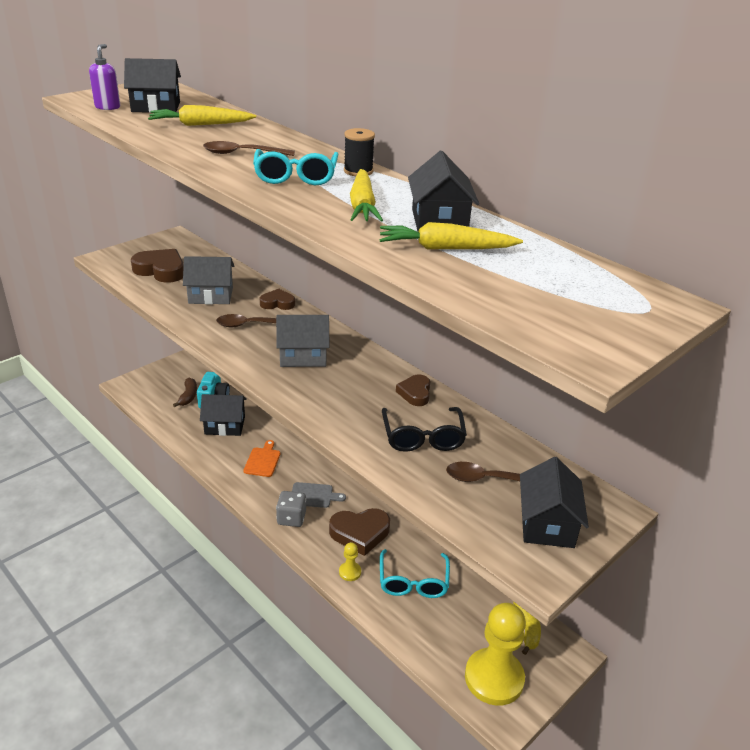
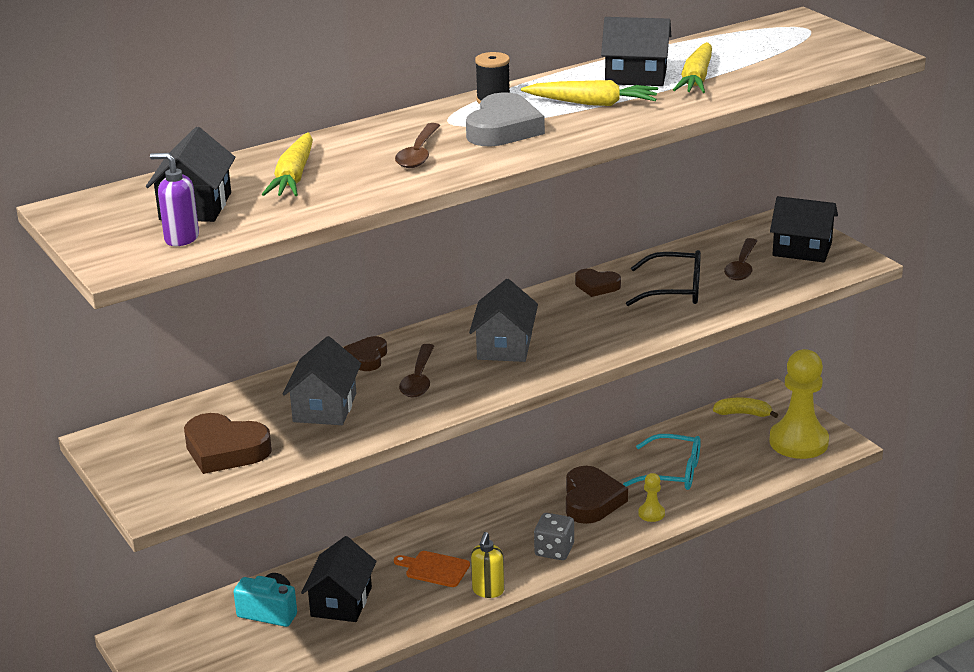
camera: 75 degrees left, 5 degrees down
brown heart [131,249,184,283] -> brown heart turned 105 degrees counterclockwise [184,413,272,474]
brown banana [173,378,197,407] -> none
turquoise glasses [253,149,338,185] -> grey heart [466,92,545,147]
grey cutting board [292,482,346,508] -> none
none -> yellow soap dispenser [471,532,504,598]

